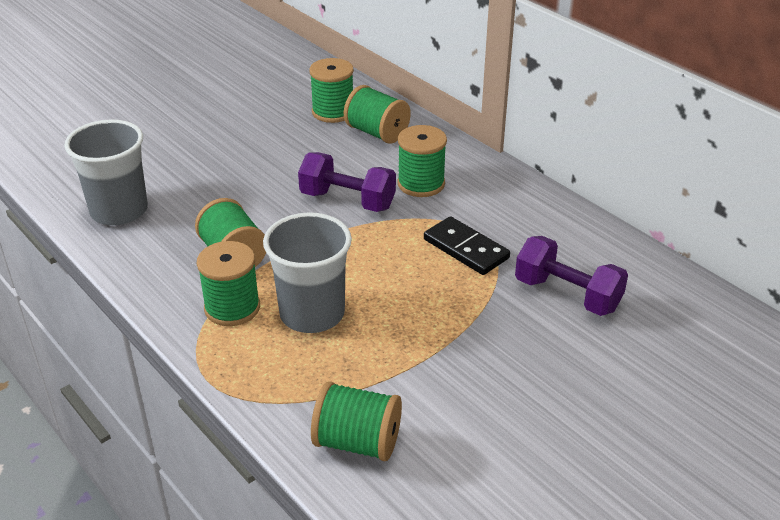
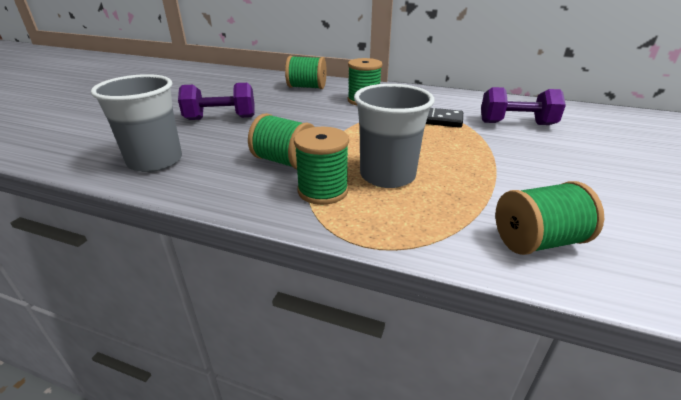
camera: 30 degrees left, 5 degrees down
purple dumbbell [298,152,396,212] -> purple dumbbell moved to [178,83,255,120]
green spool [309,58,354,123] -> none

